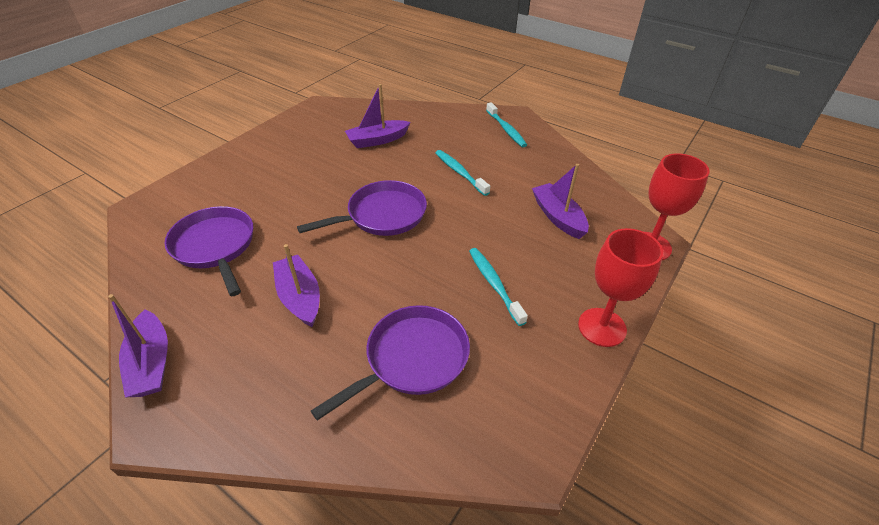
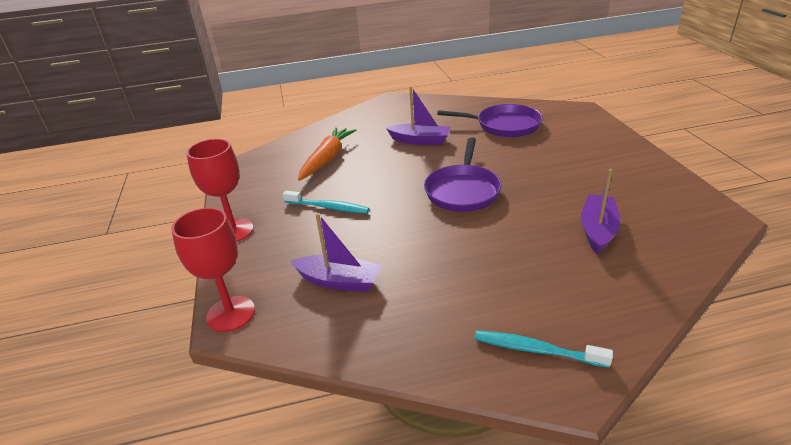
camera: 135 degrees right, 10 degrees down
purple boat [108,294,168,397] -> none
purple pan [311,305,470,421] -> orange carrot [298,127,356,181]
turquoise toothbrush [435,150,490,196] -> none

